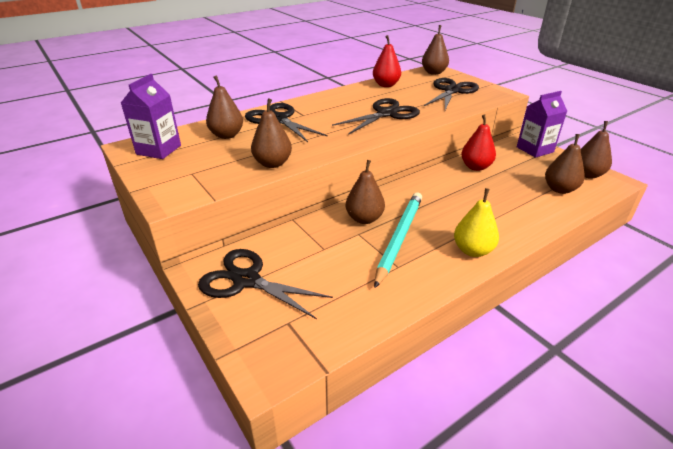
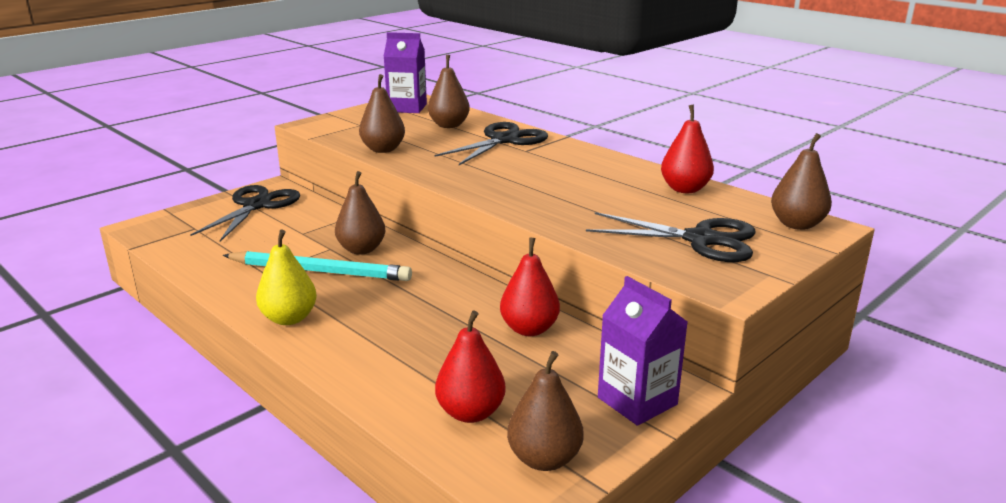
camera: 80 degrees right, 10 degrees down
black scissors [332,98,420,135] -> none
brown pear [545,134,585,194] -> red pear [435,311,506,423]

